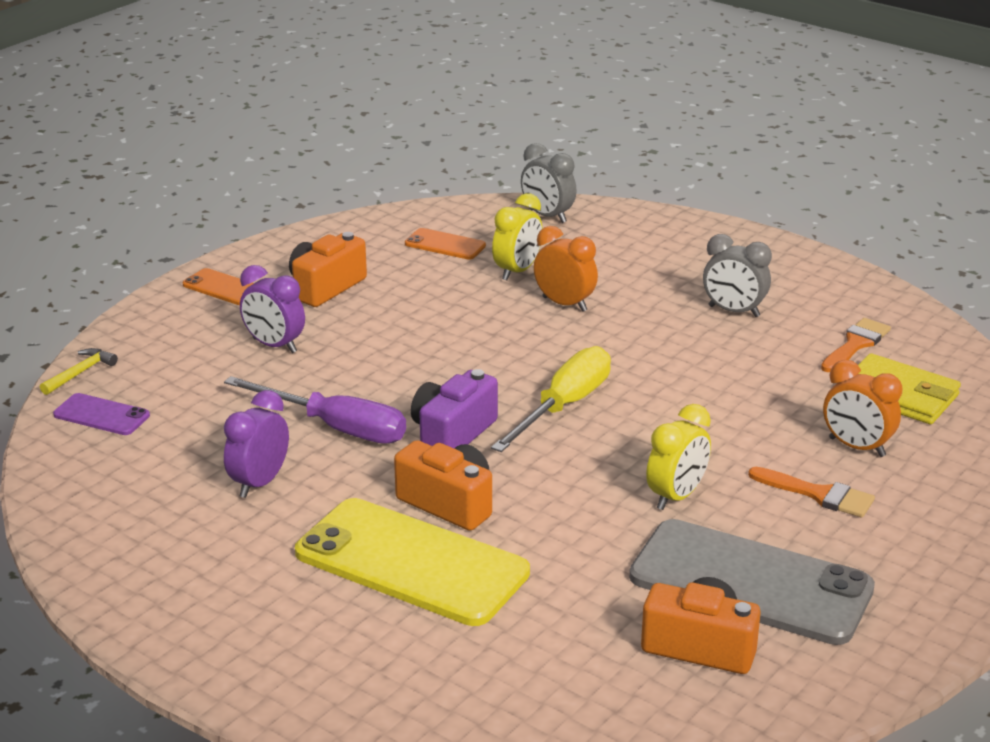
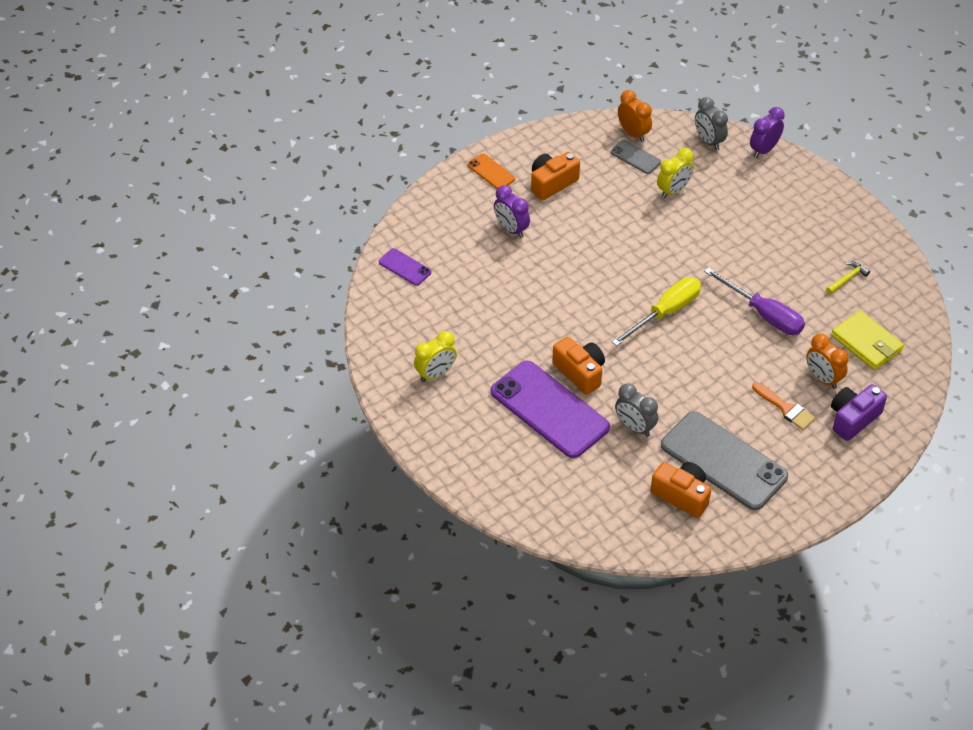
camera: 15 degrees right, 20 degrees up
yellow hammer [40,348,118,395] -> yellow hammer moved to [826,262,870,294]
purple screwdriver [224,376,406,444] -> purple screwdriver moved to [704,267,805,335]
purple clock [224,390,289,498] -> purple clock moved to [750,107,785,158]
yellow phone [295,498,530,626] -> purple phone [491,361,610,458]
orange phone [405,228,486,259] -> grey phone [610,140,661,174]
purple camera [411,369,498,448] -> purple camera moved to [831,384,887,441]
orange clock [534,226,598,312] -> orange clock moved to [618,90,652,142]
yellow clock [646,404,711,510] -> yellow clock moved to [414,331,457,382]
grey clock [703,234,772,317] -> grey clock moved to [615,383,658,437]
orange brush [821,318,891,372] -> none

